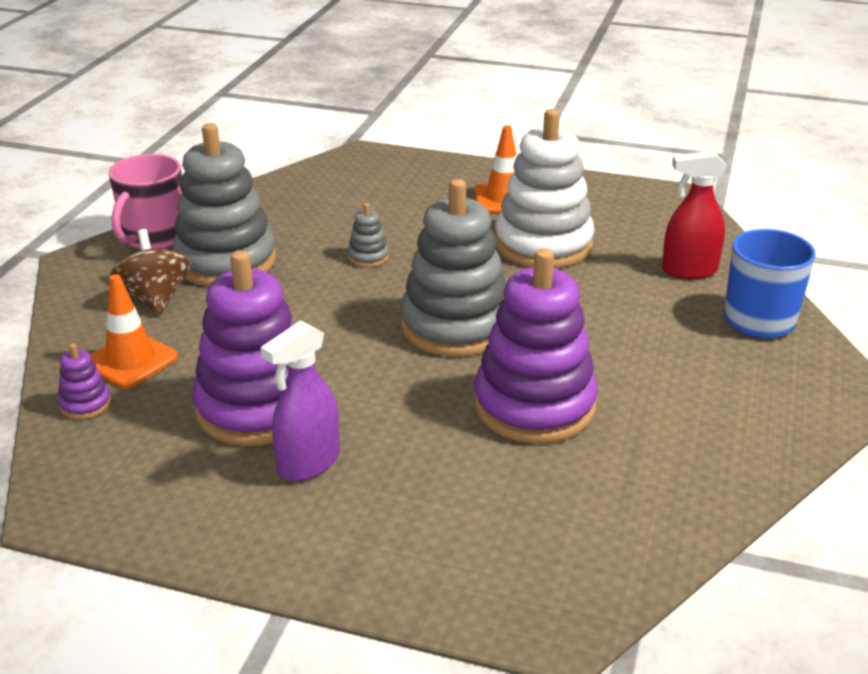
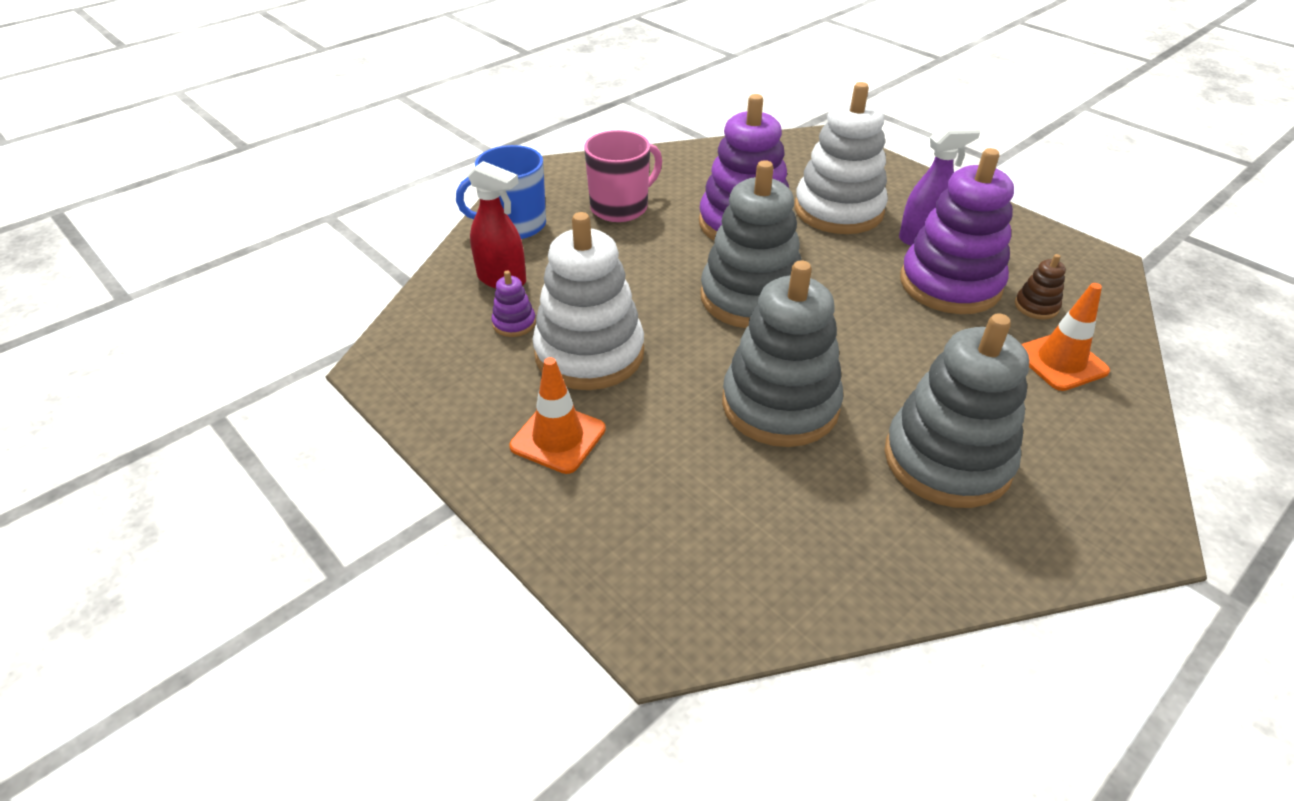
camera: 150 degrees left, 10 degrees up
purple stacking toy [58,343,111,419] -> purple stacking toy moved to [491,271,536,337]
pink mug [109,154,182,249] -> pink mug moved to [584,130,662,222]
brown spinning top [110,229,191,315] -> none
grey stacking toy [348,203,389,267] -> grey stacking toy [722,260,843,447], size x2.43
none -> white stacking toy [795,82,888,234]
none -> brown stacking toy [1015,254,1066,320]

